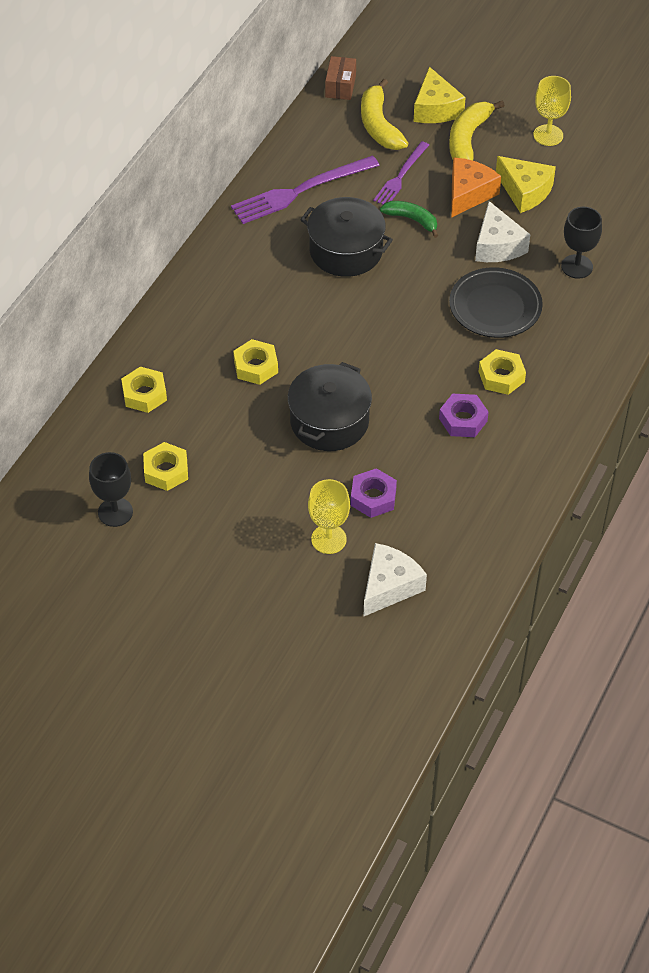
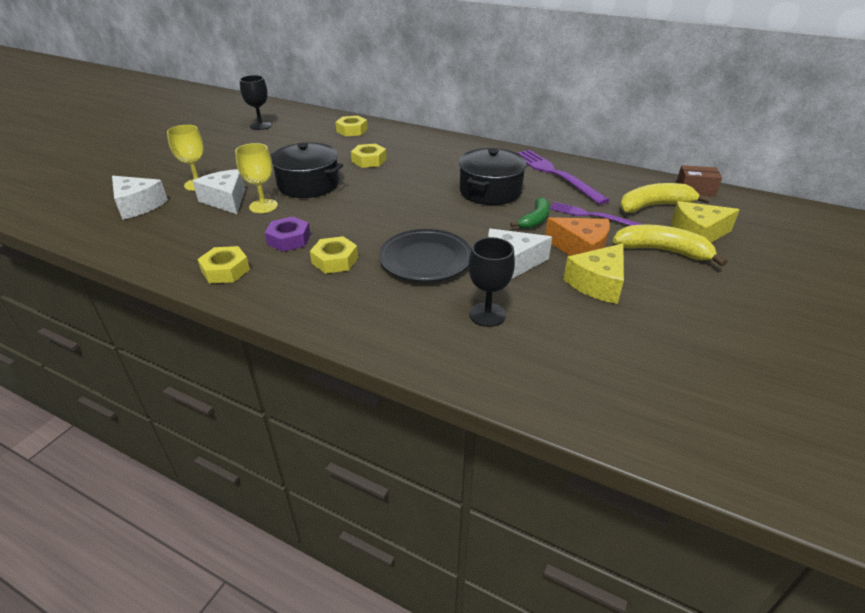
camera: 90 degrees right, 15 degrees down
yellow nut [143,442,188,491] -> yellow nut moved to [198,246,250,283]
purple nut [351,468,397,518] -> white cheese [193,169,245,214]
yellow goblet [533,76,571,146] -> yellow goblet moved to [235,143,278,213]

